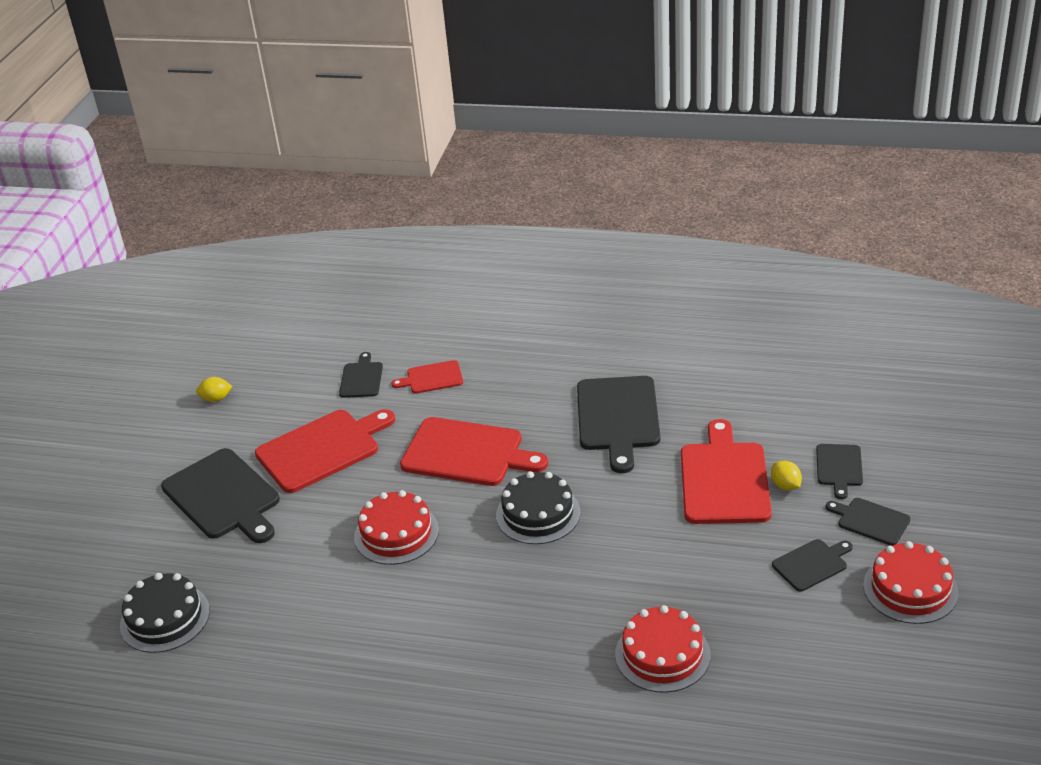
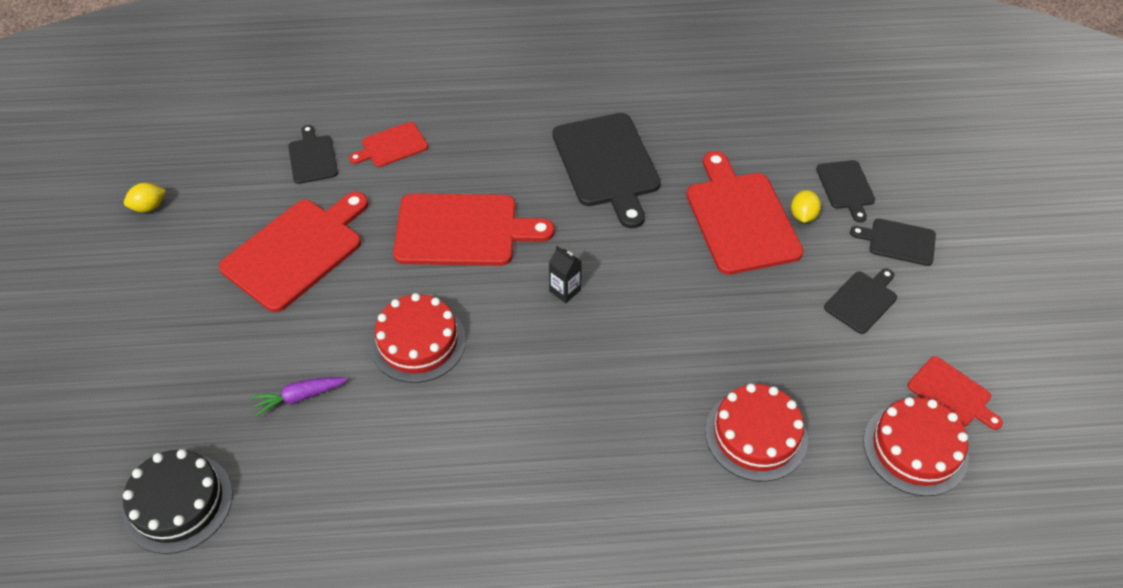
camera: 20 degrees left, 15 degrees up
black cutting board [161,448,280,543] -> none
black cake [496,471,581,544] -> black carton [549,246,582,303]
yellow lemon [771,461,802,490] -> yellow lemon turned 60 degrees clockwise [791,190,821,223]
red cake [863,541,958,624] -> red cake moved to [863,397,969,496]
none -> purple carrot [251,377,348,417]
none -> red cutting board [908,356,1003,430]

